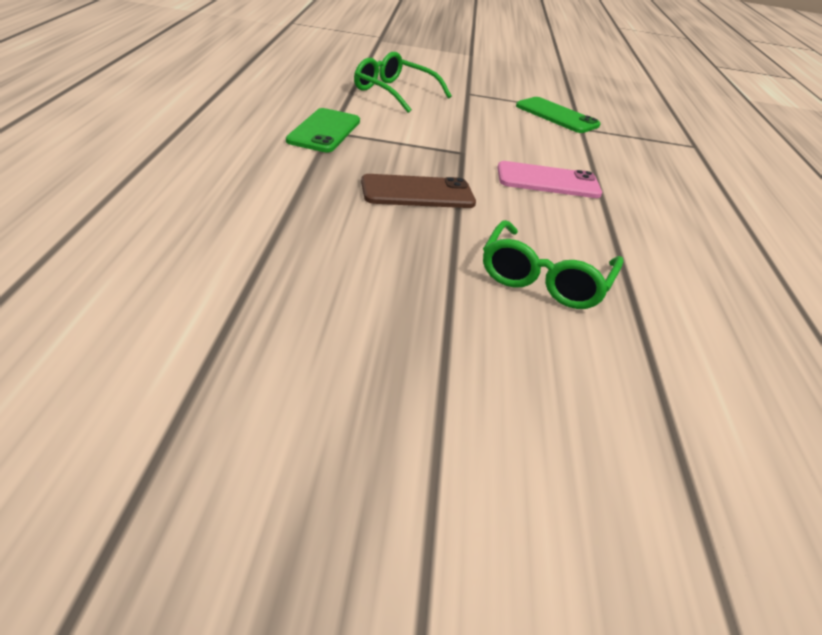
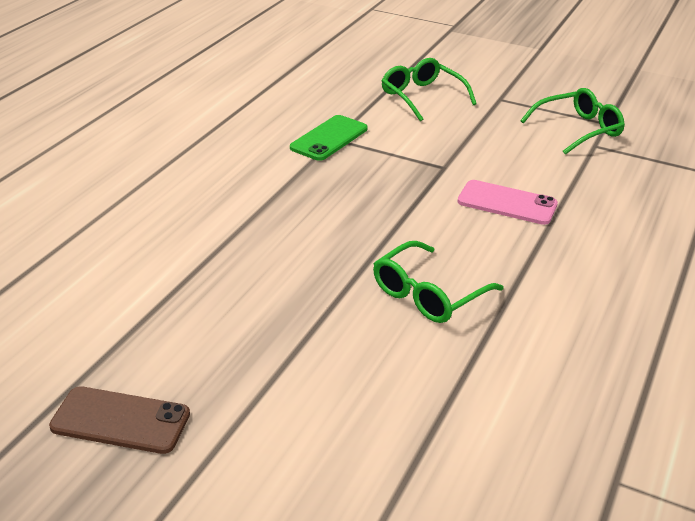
camera: 25 degrees right, 0 degrees up
brown phone [361,174,476,208] -> brown phone moved to [49,386,190,454]
green phone [516,97,600,133] -> green glasses [521,88,625,155]

